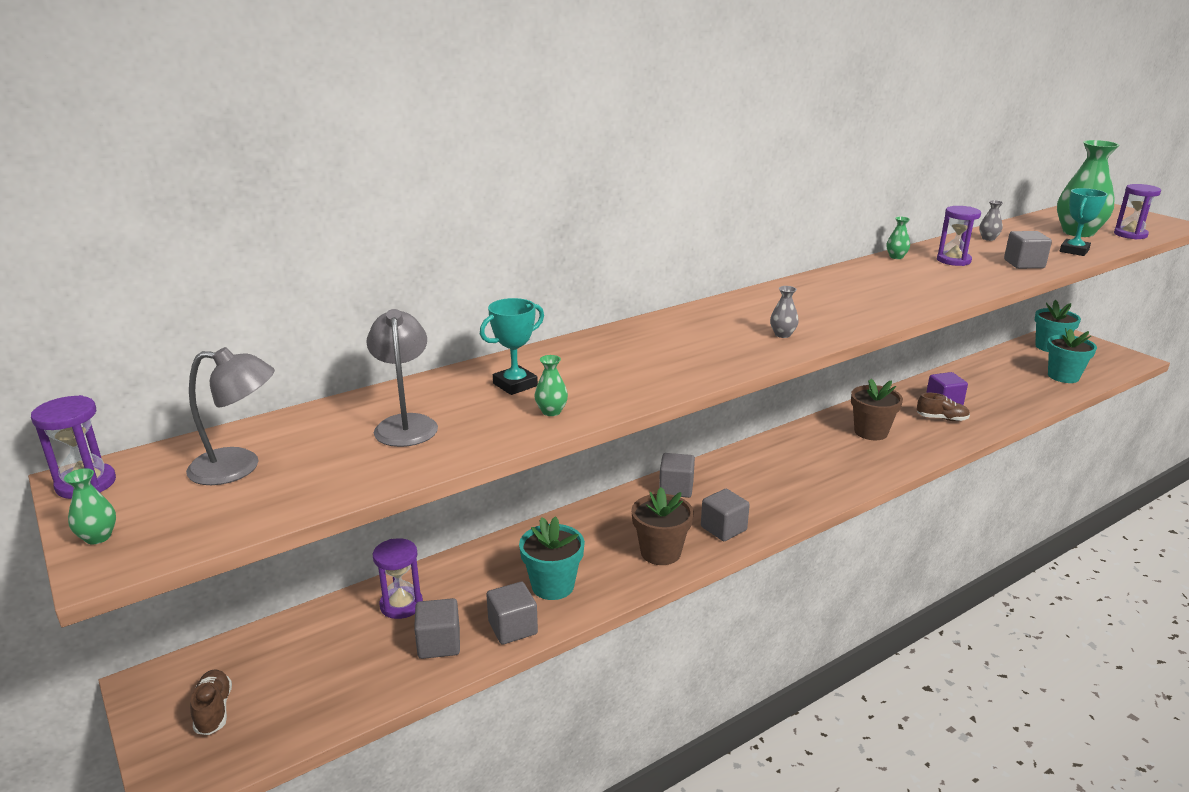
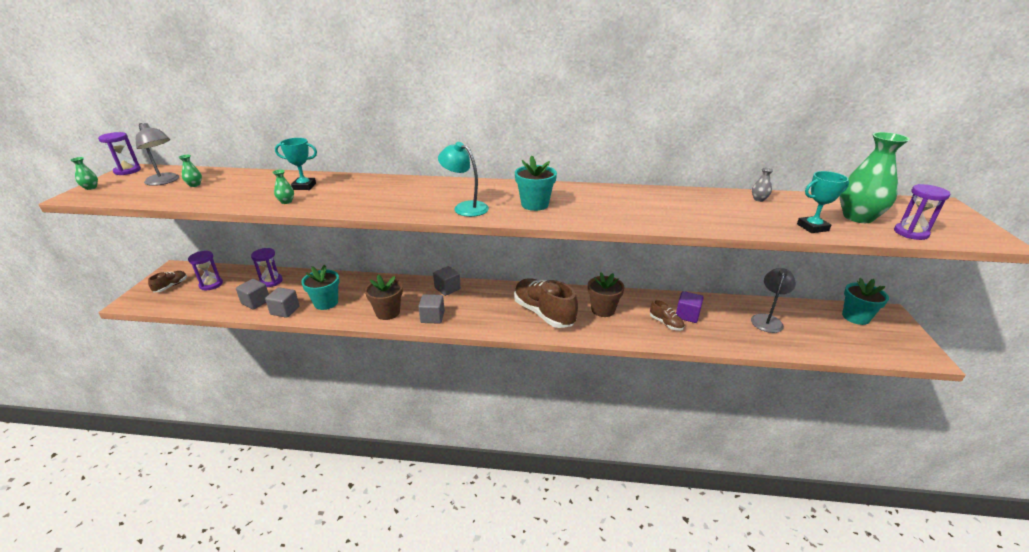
camera: 40 degrees right, 5 degrees up
grey lamp [366,309,438,447] -> grey lamp moved to [751,268,796,333]
grey vase [770,286,799,338] -> turquoise lamp [438,142,489,217]
green vase [887,217,910,259] -> green vase moved to [178,155,202,187]
purple hourglass [937,206,981,266] -> purple hourglass moved to [188,251,223,290]
grey cube [1004,231,1052,269] -> none
turquoise flower pot [1047,328,1097,383] -> turquoise flower pot moved to [515,155,557,211]
none -> brown shoe [514,279,578,328]

